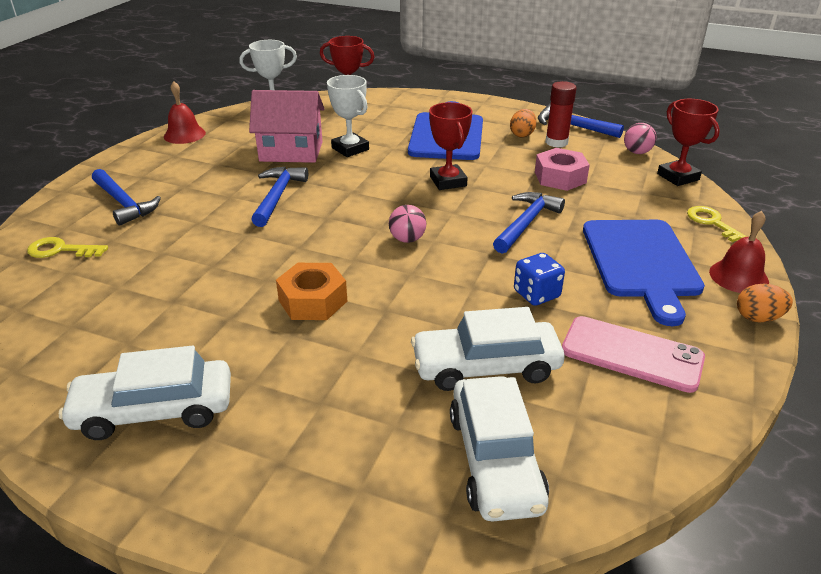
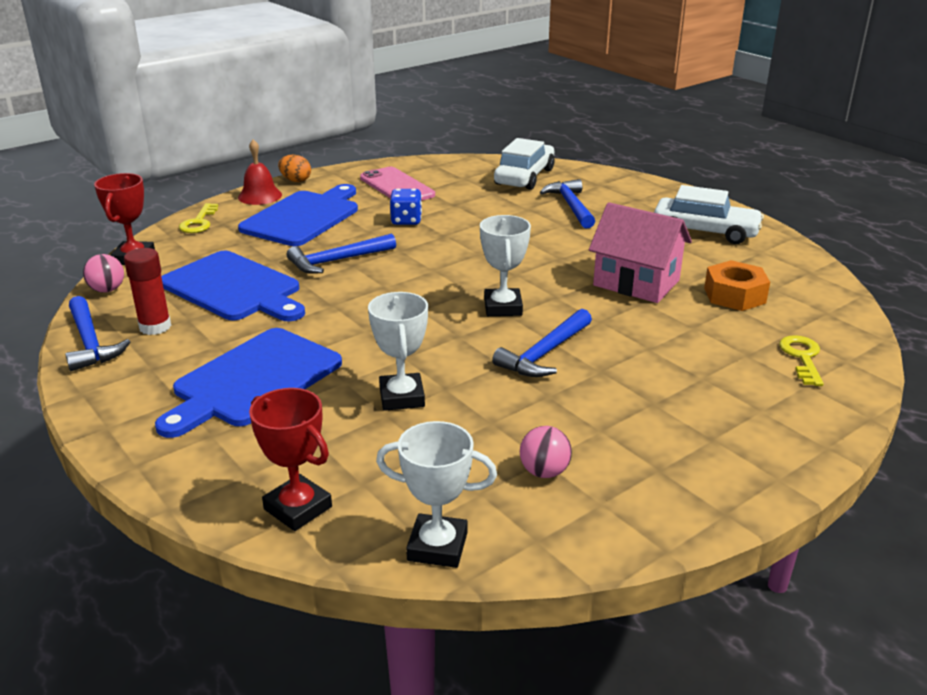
camera: 150 degrees left, 5 degrees down
yellow key [27,237,108,258] -> yellow key turned 120 degrees counterclockwise [779,335,824,386]
blue hammer [92,169,161,226] -> blue hammer moved to [540,179,595,229]
red bell [164,81,206,144] -> none
pink house [249,90,325,163] -> pink house moved to [589,202,692,303]
orange nut [276,263,347,320] -> orange nut moved to [704,260,770,311]
pink ball [389,205,427,243] -> pink ball moved to [520,426,572,478]
white car [411,307,564,391] -> none
red trophy [429,102,472,190] -> none
orange egg [510,109,537,137] -> none
pink nut [535,148,590,191] -> blue cutting board [161,251,305,321]
none -> white trophy [480,215,531,316]

